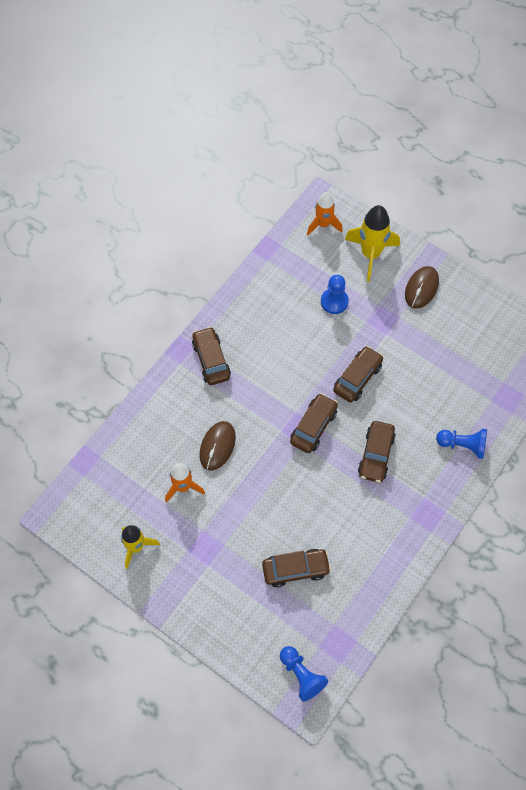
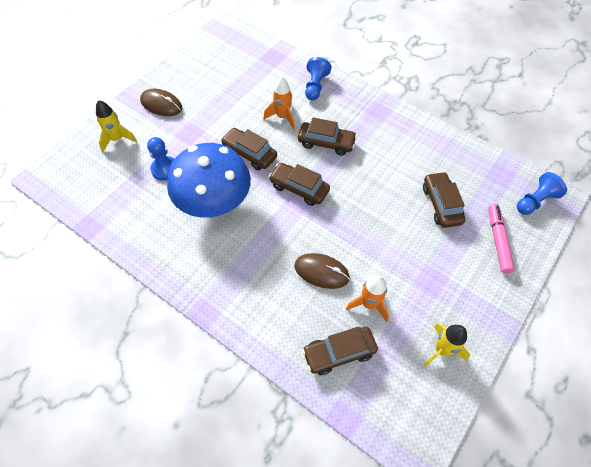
camera: 90 degrees left, 5 degrees down
brown car [192,327,231,385] -> brown car moved to [302,327,378,375]
orange rocket [307,192,343,235] -> orange rocket moved to [264,77,295,130]
yellow rocket [345,205,400,282] -> yellow rocket [96,100,137,152], size x0.66
none -> blue mushroom [167,143,251,218]
none -> pink marker [488,204,515,273]

